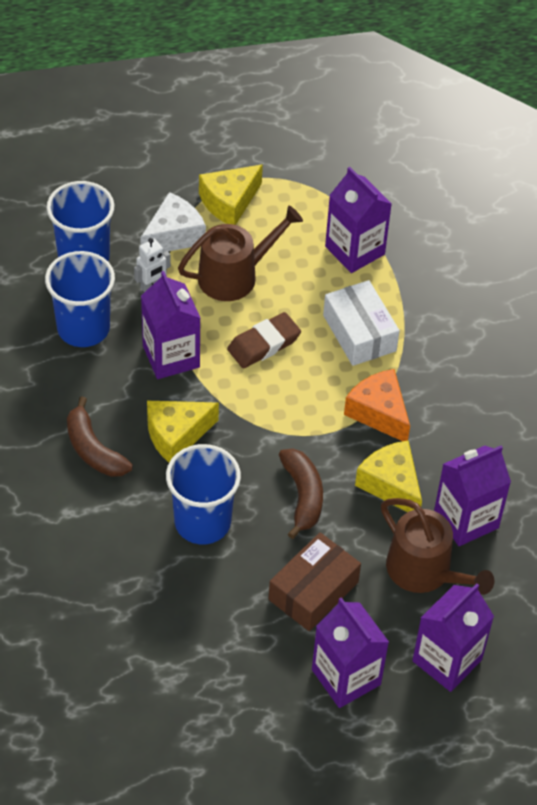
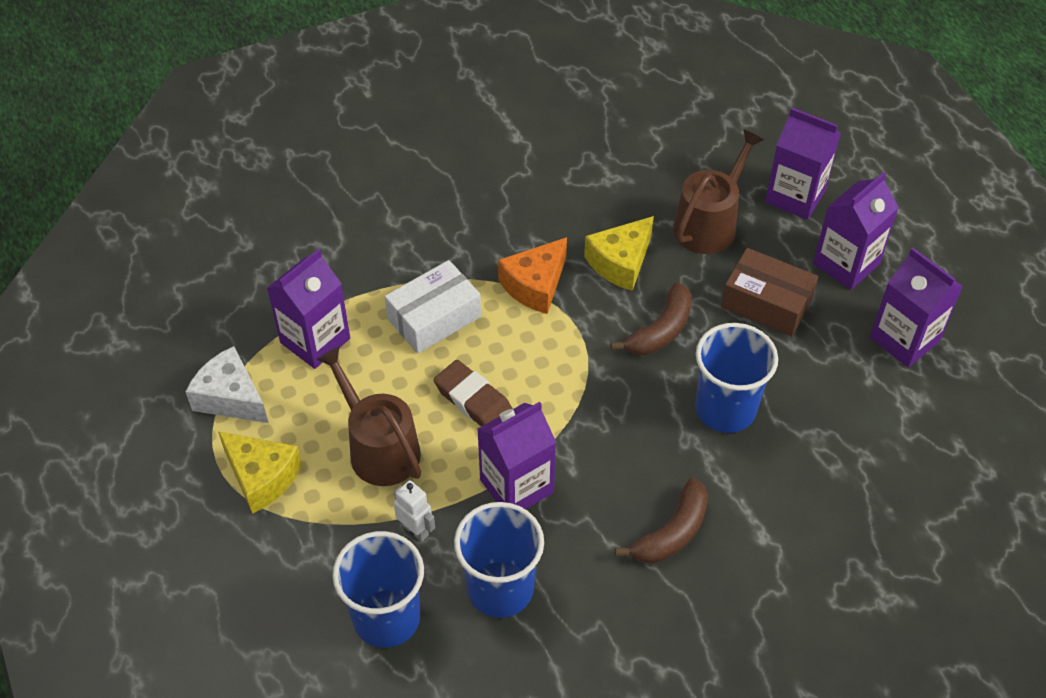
camera: 100 degrees left, 0 degrees up
white cheese [140,192,206,252] -> white cheese moved to [186,346,268,423]
yellow cheese [147,401,219,462] -> none
brown banana [279,448,323,539] -> brown banana turned 150 degrees clockwise [611,282,692,355]
purple carton [434,446,511,546] -> purple carton moved to [870,248,963,368]

